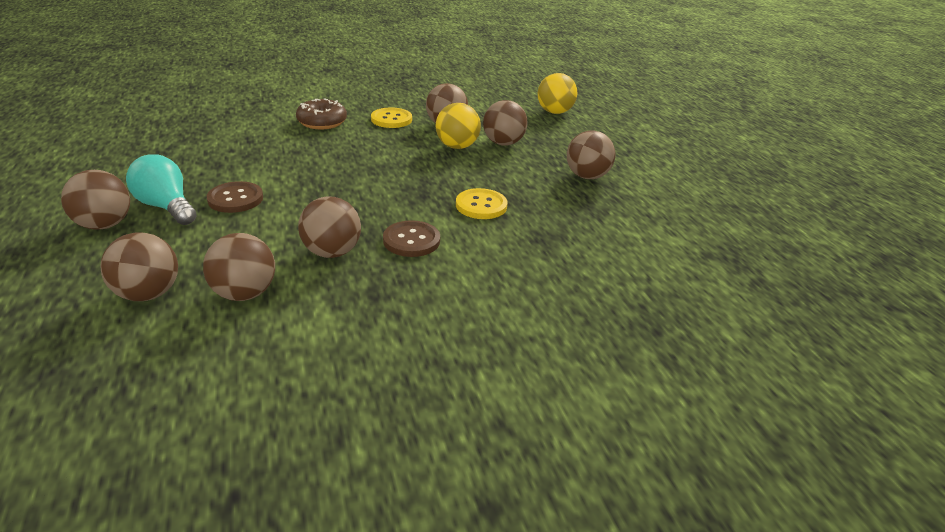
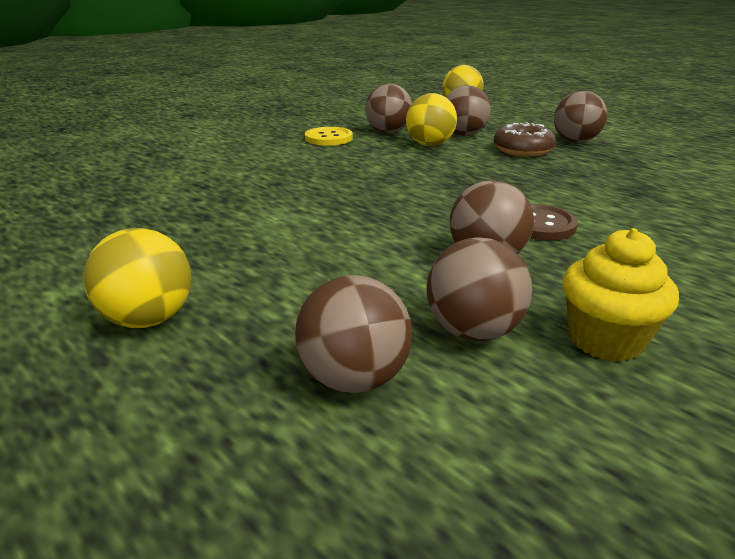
camera: 25 degrees left, 5 degrees down
brown ball [61,170,130,230] -> yellow ball [83,228,192,328]
turquoise light bulb [126,154,197,225] -> none
brown button [207,181,263,213] -> none
brown donut [296,98,347,129] -> brown donut moved to [494,122,556,157]
yellow button [456,188,507,219] -> none
none -> yellow cupcake [563,228,679,362]

